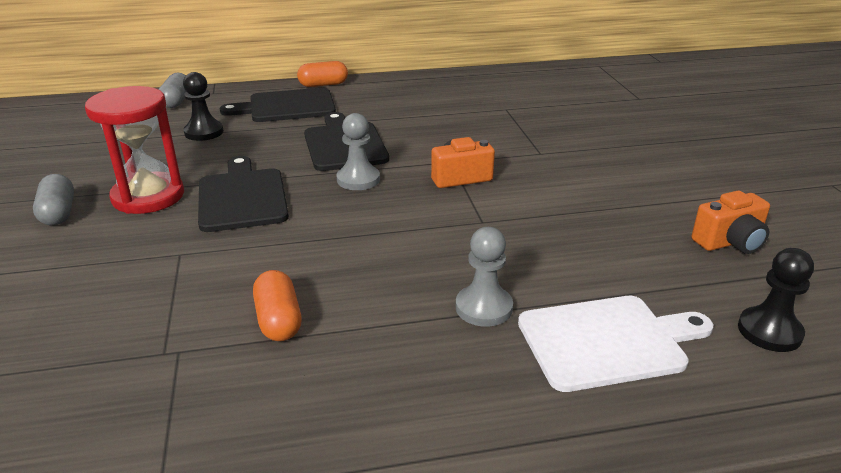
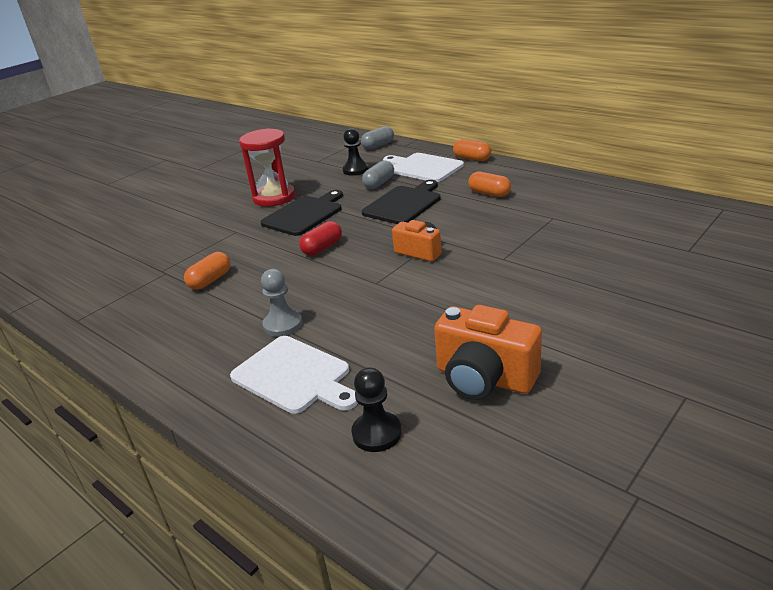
camera: 55 degrees right, 0 degrees up
grey capsule [33,174,74,225] -> grey capsule moved to [362,161,394,189]
black cutting board [220,88,336,122] -> white cutting board [383,153,464,182]
grey pawn [336,113,380,190] -> none
orange camera [692,190,770,254] -> orange camera [434,305,542,400], size x1.57
none -> red capsule [299,221,342,256]
none -> orange capsule [468,172,511,197]

